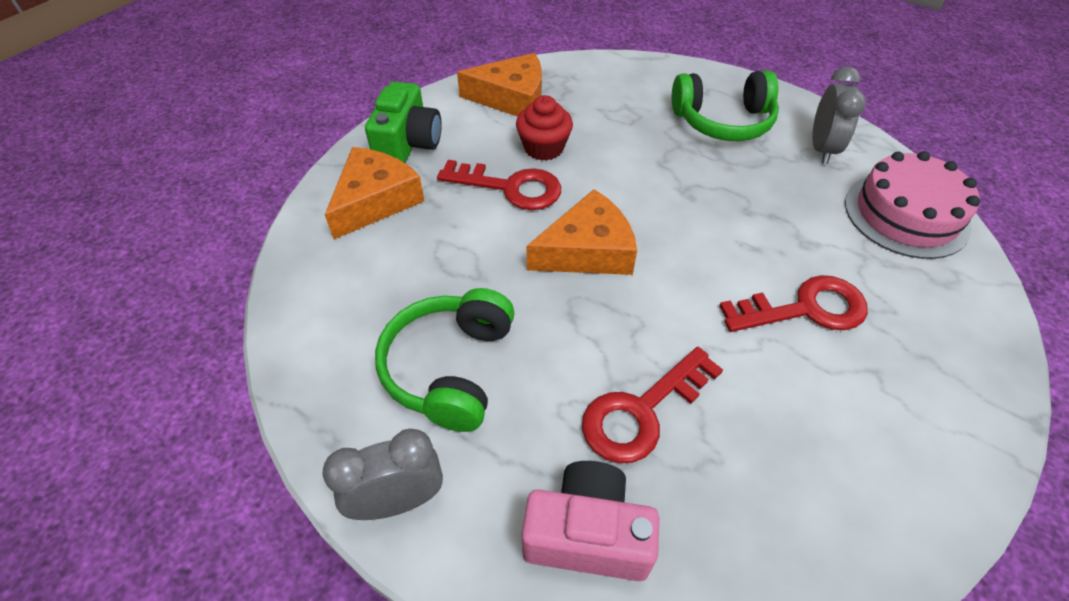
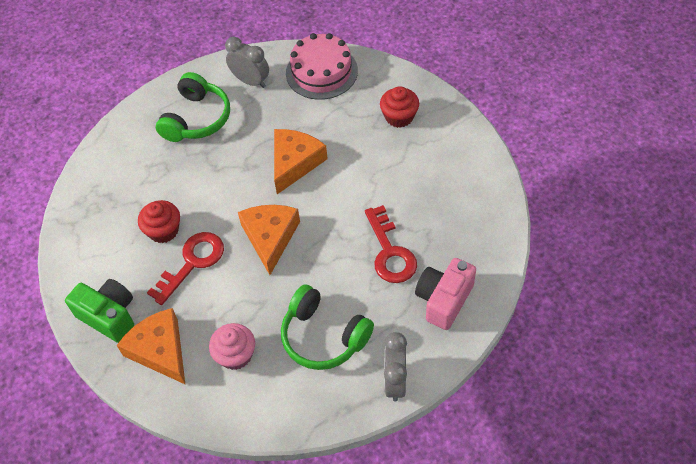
camera: 65 degrees left, 5 degrees up
orange cheese [457,53,542,117] -> orange cheese moved to [274,129,328,194]
red key [719,275,868,332] -> none
none -> pink cupcake [209,323,255,370]
none -> red cupcake [380,86,419,128]

